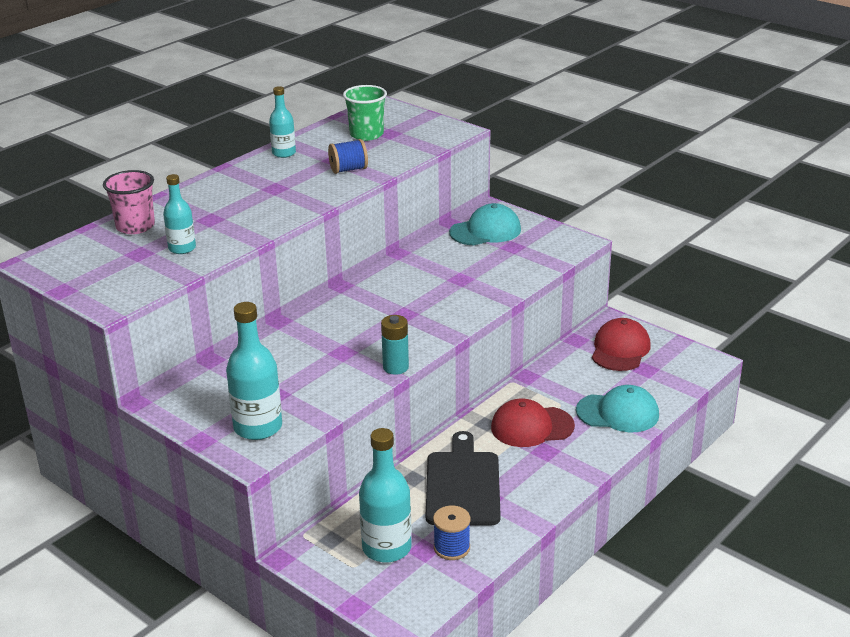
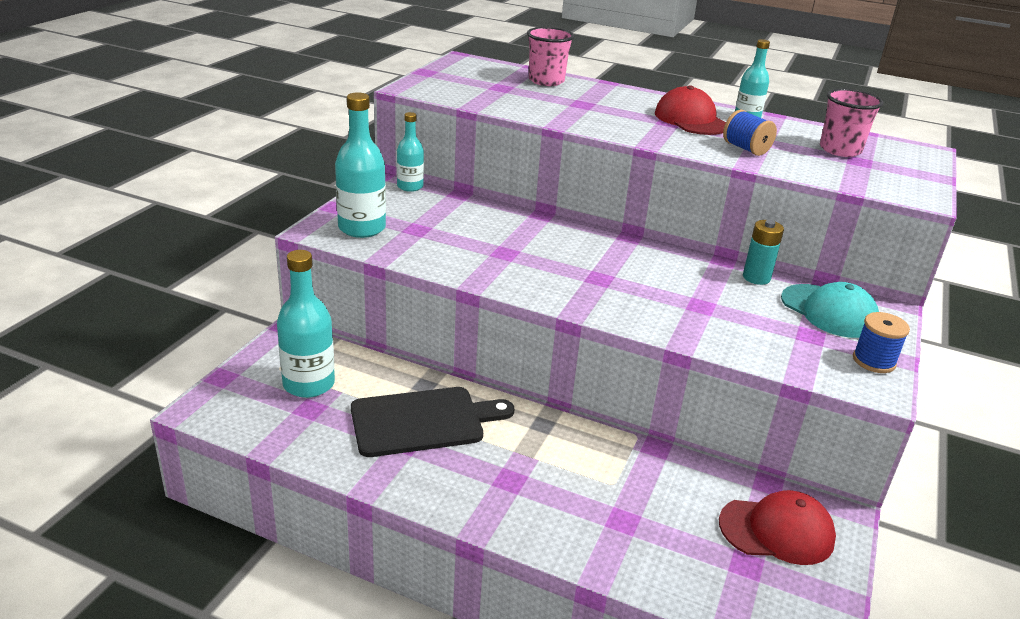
camera: 70 degrees right, 0 degrees up
turquoise bottle [163,174,196,254] -> turquoise bottle moved to [397,112,424,192]
green cup [343,85,387,141] -> pink cup [820,89,884,157]
turquoise battery [381,315,409,375] -> turquoise battery moved to [743,220,784,285]
blue spool [433,506,470,560] -> blue spool moved to [853,312,910,373]
red cap [491,399,575,447] -> red cap moved to [655,85,726,135]
turquoise cap [576,385,659,432] -> none

